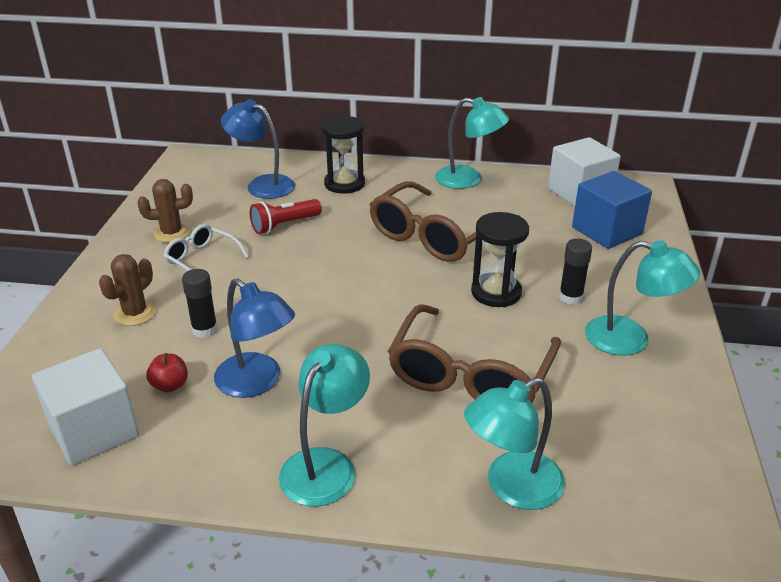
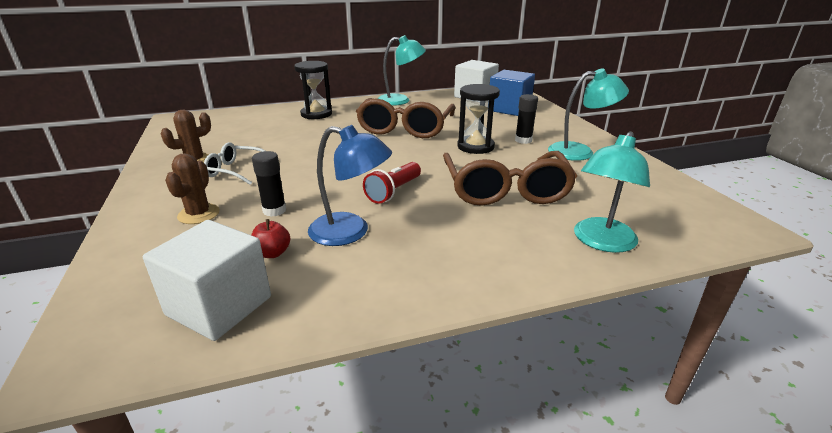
camera: 25 degrees left, 5 degrees down
blue lamp [221,99,295,199] -> none
red flashlight [250,199,322,234] -> red flashlight moved to [363,162,421,204]
turquoise lamp [279,344,370,507] -> none

